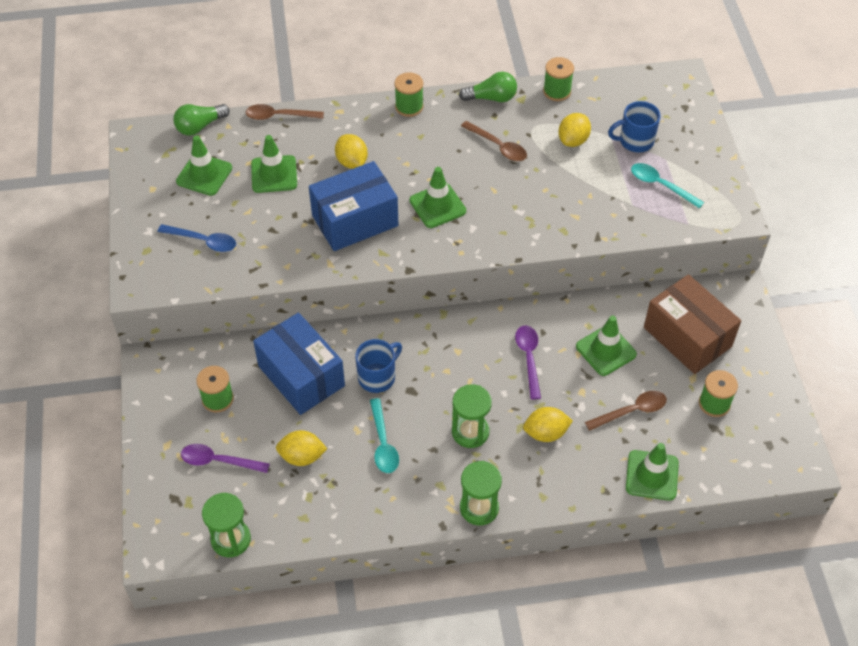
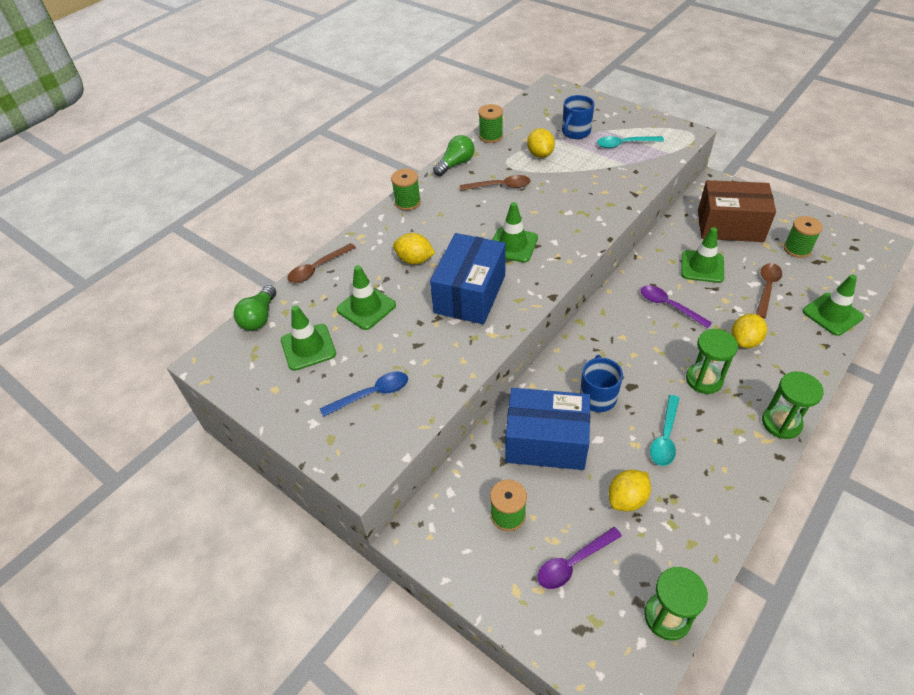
camera: 40 degrees left, 5 degrees down
turquoise spoon [370,398,399,473] -> turquoise spoon turned 75 degrees clockwise [650,395,679,466]

